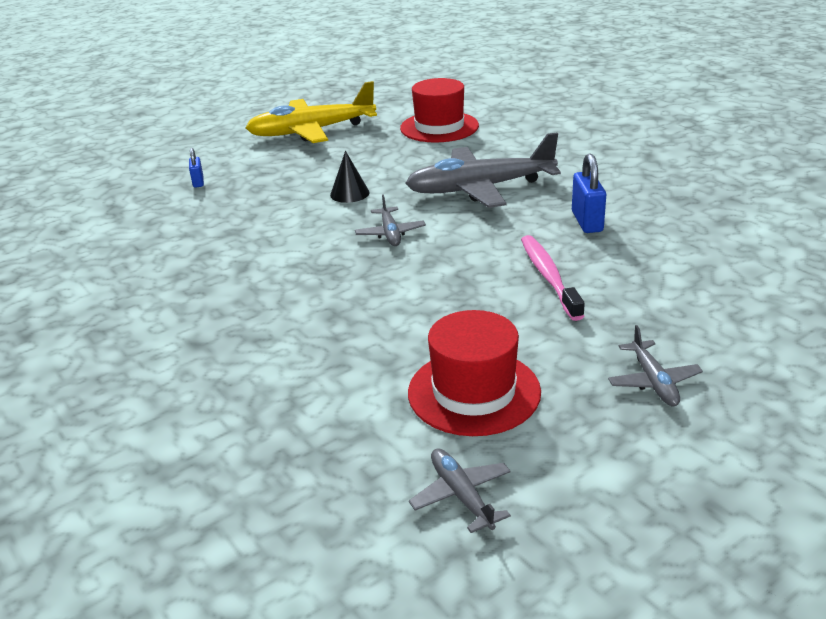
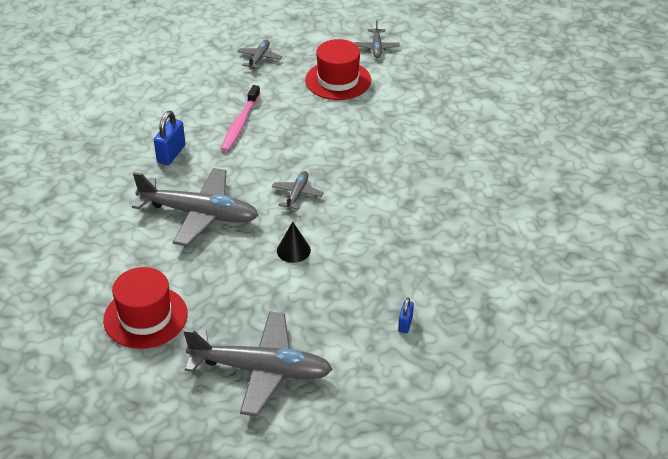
camera: 155 degrees left, 10 degrees up
yellow plane [246,81,377,143] -> grey plane [183,311,333,416]

